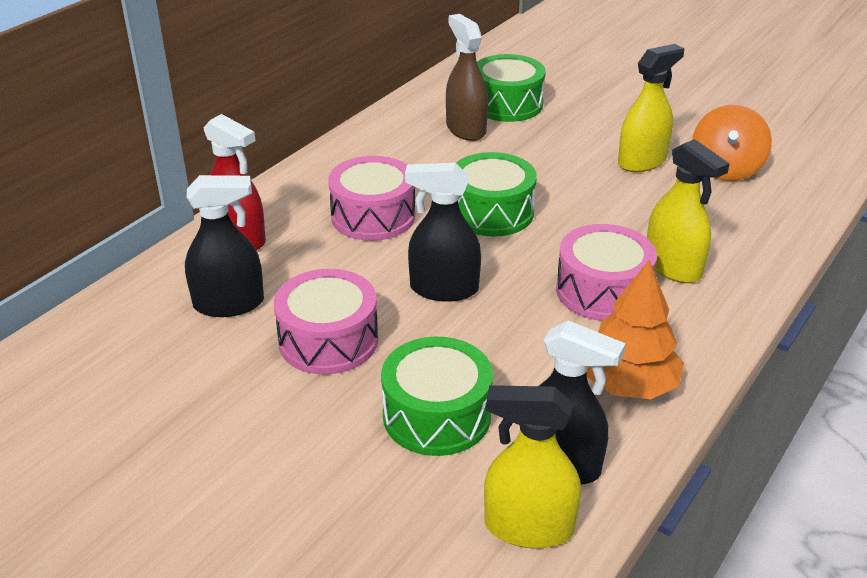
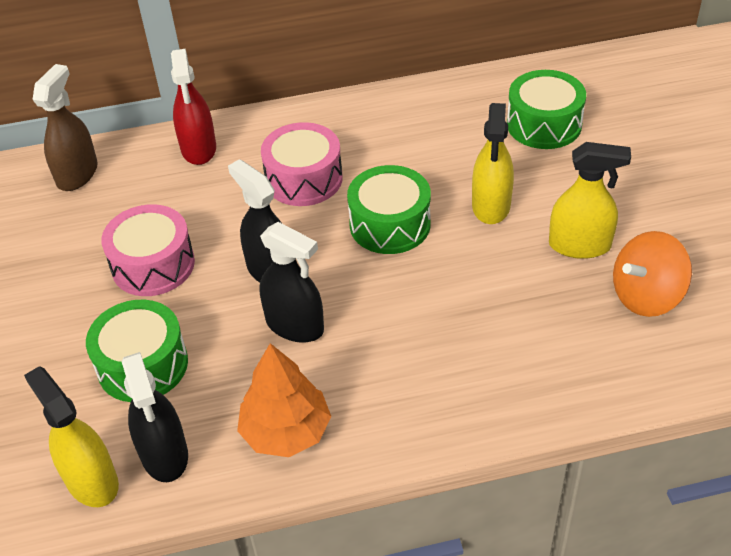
camera: 45 degrees right, 10 degrees up
black spray bottle [185,175,264,317] -> black spray bottle moved to [259,222,324,343]
brown spray bottle [446,14,488,141] -> brown spray bottle moved to [32,64,98,191]
pink drum [556,224,657,321] -> none
yellow spray bottle [647,139,730,283] -> yellow spray bottle moved to [472,103,514,224]

